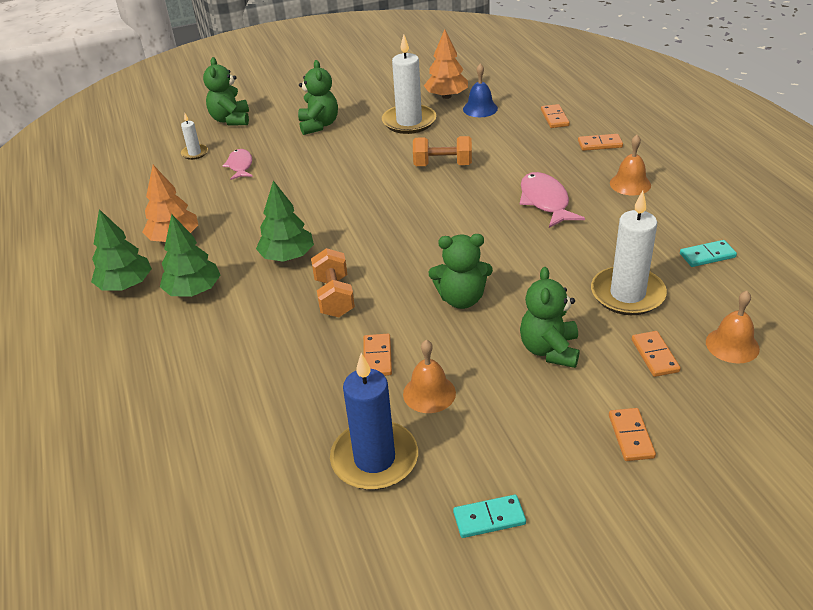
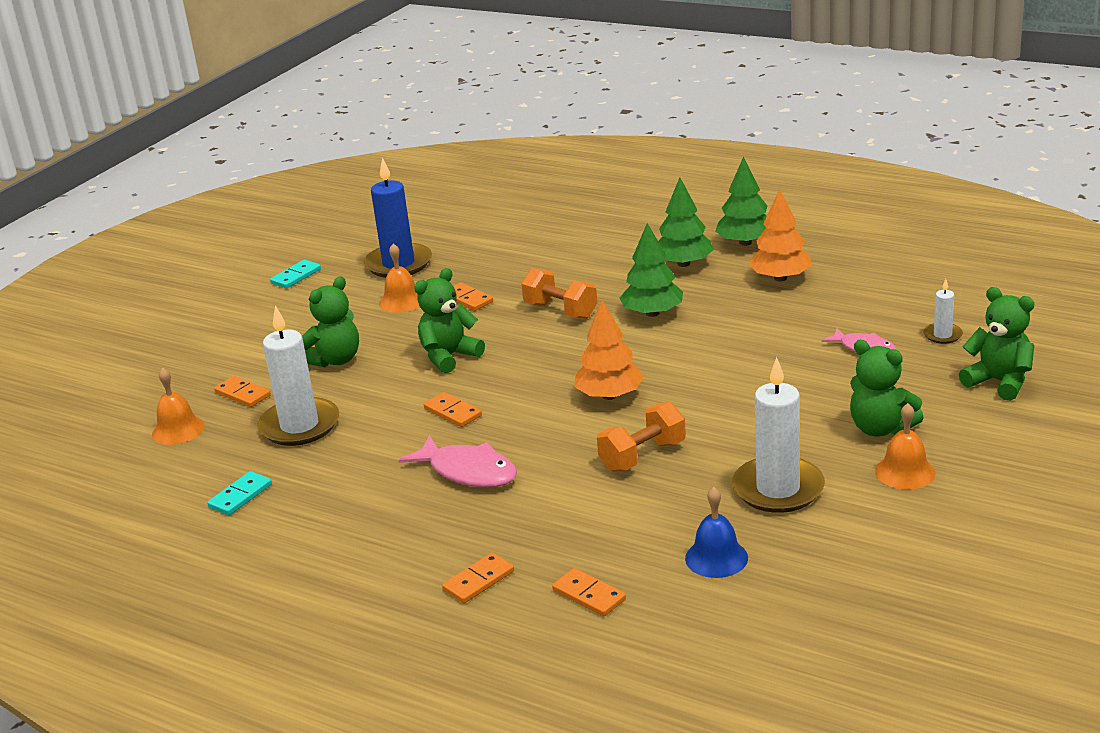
camera: 140 degrees right, 10 degrees down
orange tree [424,29,468,99] -> orange tree moved to [575,300,644,400]
green teddy bear [520,267,580,368] -> green teddy bear turned 75 degrees clockwise [302,276,359,368]
orange domino [609,408,656,461] -> orange domino moved to [424,392,482,427]
orange bell [610,135,651,195] -> orange bell moved to [875,403,936,490]

